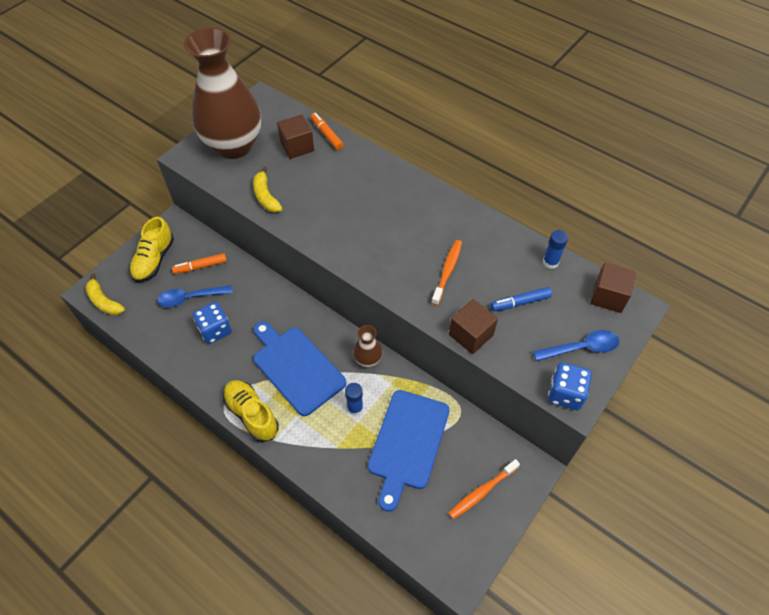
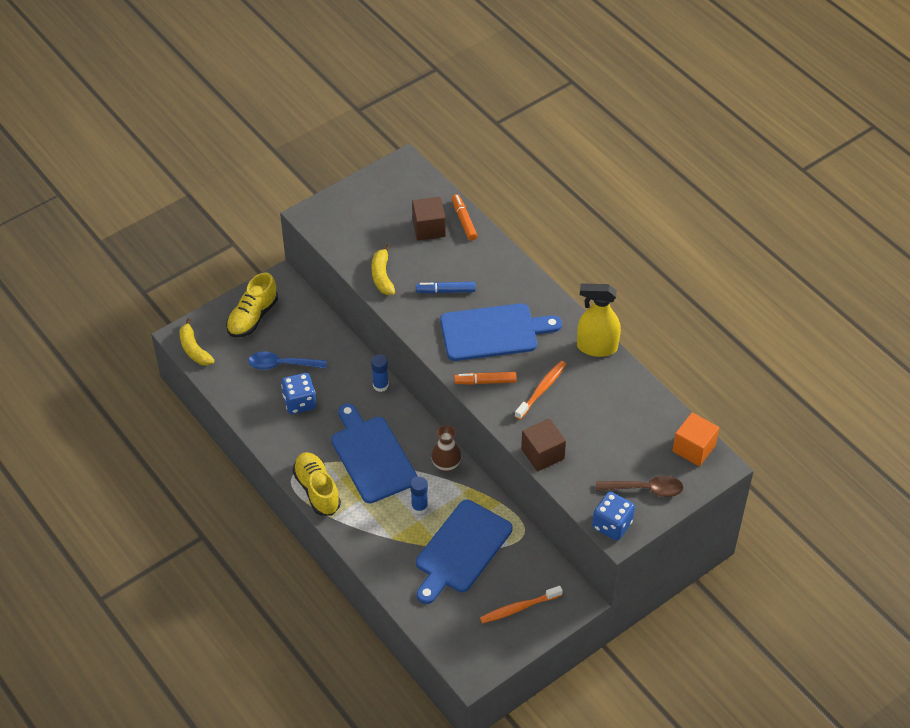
camera: 15 degrees right, 5 degrees down
orange marker [172,253,227,274] -> orange marker moved to [454,372,517,385]
brown vase [184,27,261,159] -> none
blue marker [491,287,552,311] -> blue marker moved to [416,282,476,294]
blue spoon [533,330,619,361] -> brown spoon [596,476,683,497]
blue glue stick [543,230,568,269] -> blue glue stick moved to [371,355,389,392]
brown cube [590,263,636,313] -> orange cube [672,413,719,466]
none -> blue cutting board [440,303,562,361]
none -> yellow spray bottle [577,284,621,357]

